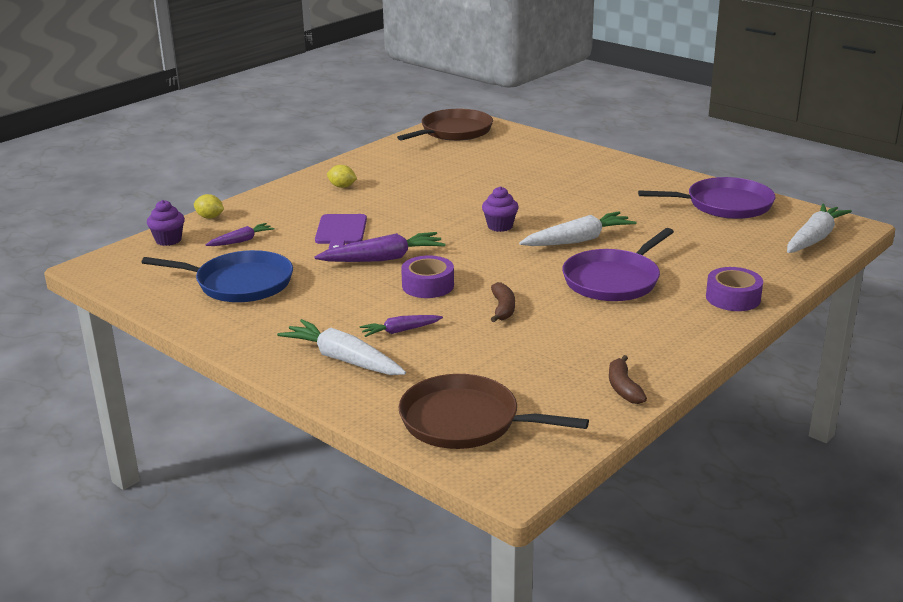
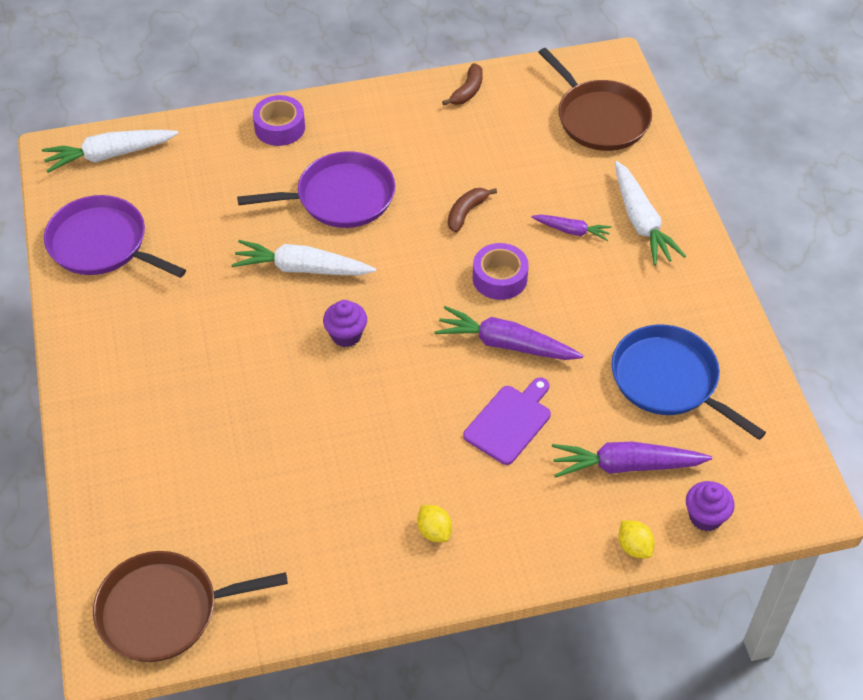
camera: 145 degrees left, 25 degrees up
purple carrot [206,223,274,246] -> purple carrot [552,442,712,478], size x1.74

